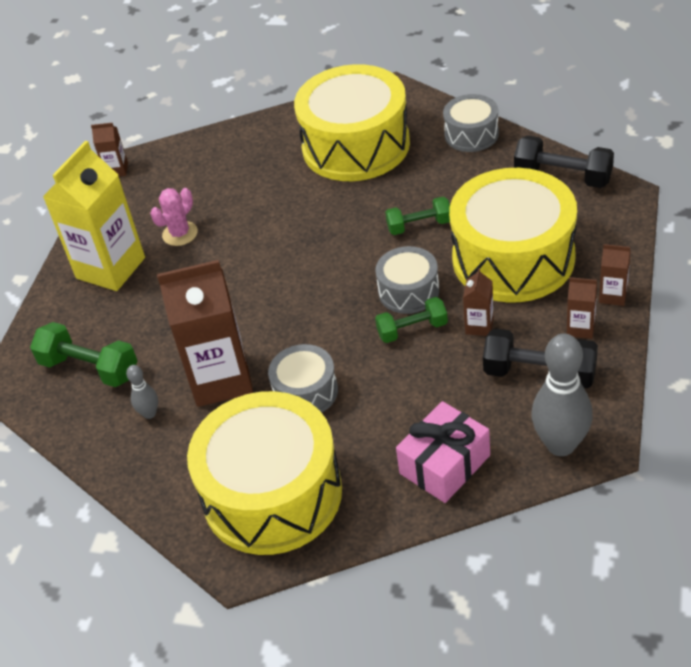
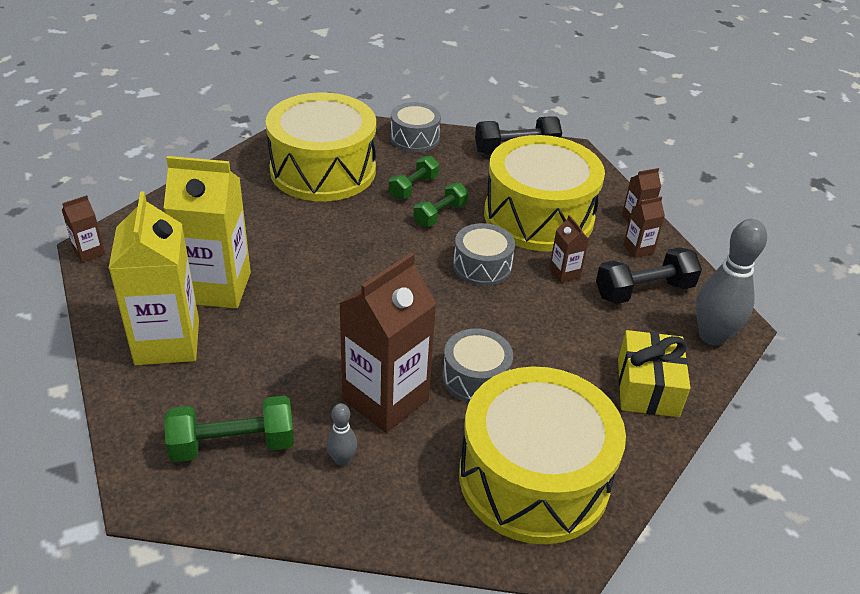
camera: 45 degrees left, 5 degrees down
pink cactus [150,188,198,246] -> yellow carton [164,156,251,309]
green dumbbell [375,297,448,343] -> green dumbbell moved to [389,156,439,200]
pink gift [396,401,490,503] -> yellow gift [618,330,690,417]

